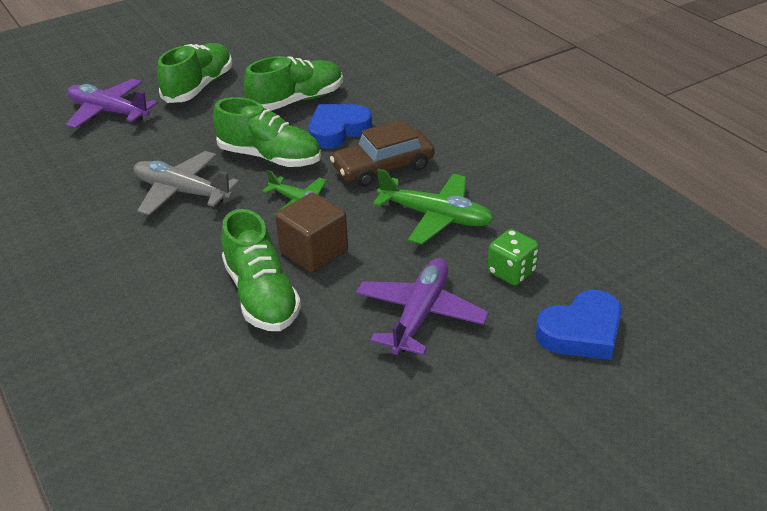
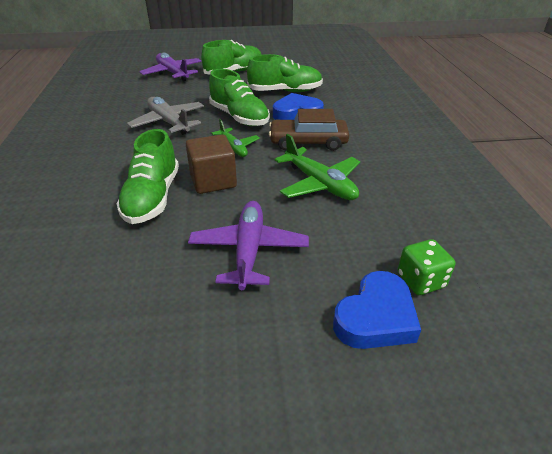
camera: 25 degrees right, 0 degrees up
purple plane [356,258,489,355] -> purple plane turned 45 degrees counterclockwise [188,201,309,290]
green dice [488,229,539,285] -> green dice moved to [398,239,455,295]
blue heart [536,290,622,360] -> blue heart turned 45 degrees counterclockwise [333,271,421,349]

